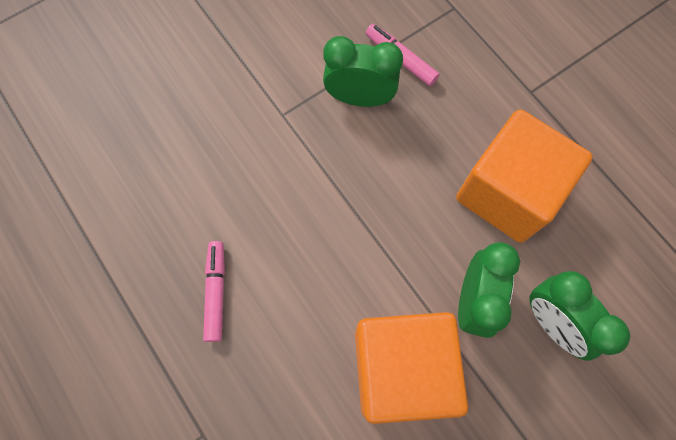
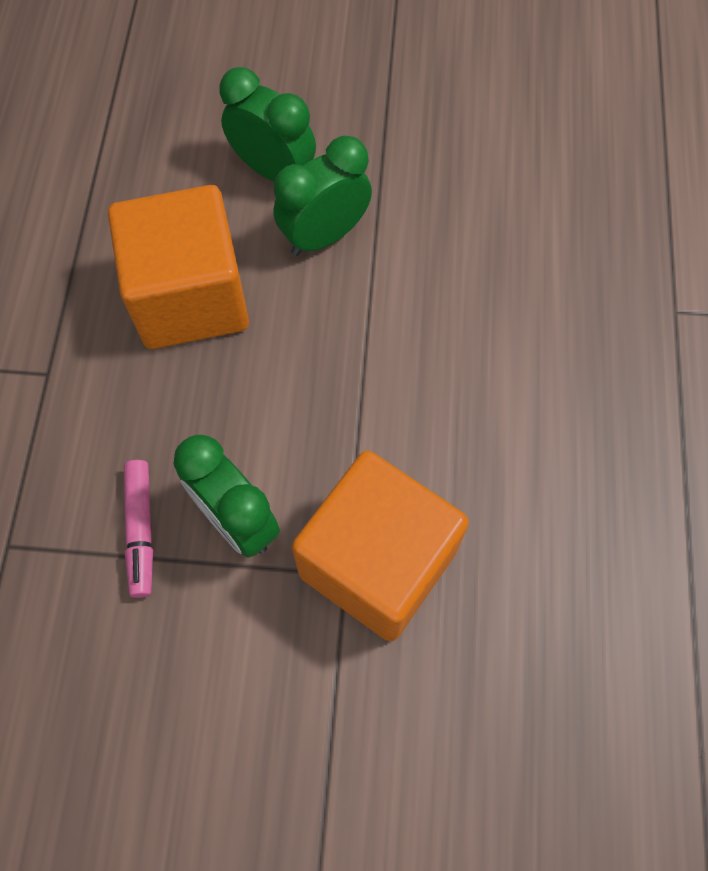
camera: 140 degrees left, 5 degrees down
pink marker [203,241,225,342] -> none
orange cube [355,312,468,424] -> orange cube moved to [292,451,469,641]
green clock [529,271,630,361] -> green clock turned 60 degrees counterclockwise [219,67,316,182]

